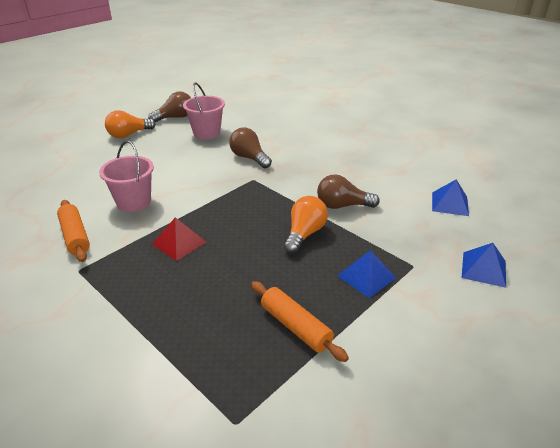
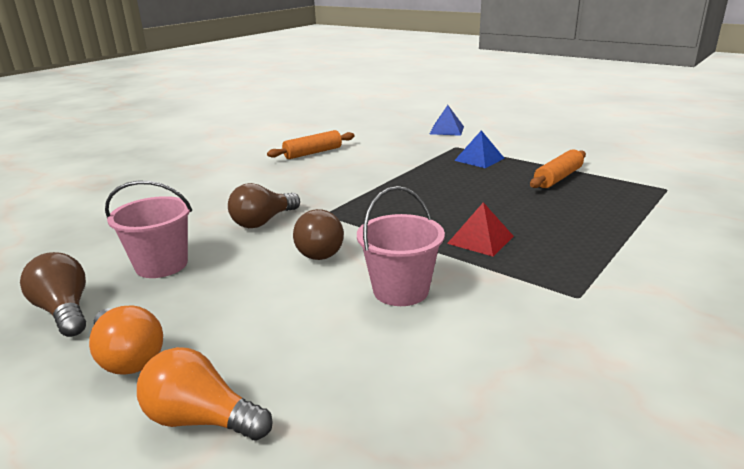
camera: 95 degrees left, 10 degrees down
orange rolling pin [57,200,90,262] -> orange rolling pin moved to [267,130,354,159]
orange light bulb [284,196,328,254] -> orange light bulb moved to [137,347,273,440]
brown light bulb [317,174,380,209] -> brown light bulb moved to [293,209,344,260]
blue pyramid [432,179,469,216] -> none

